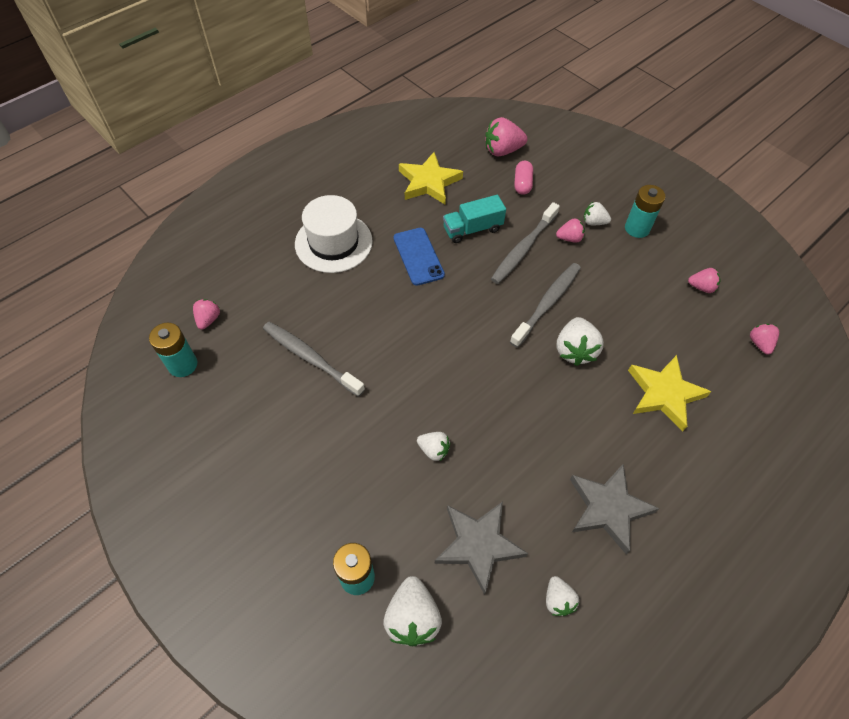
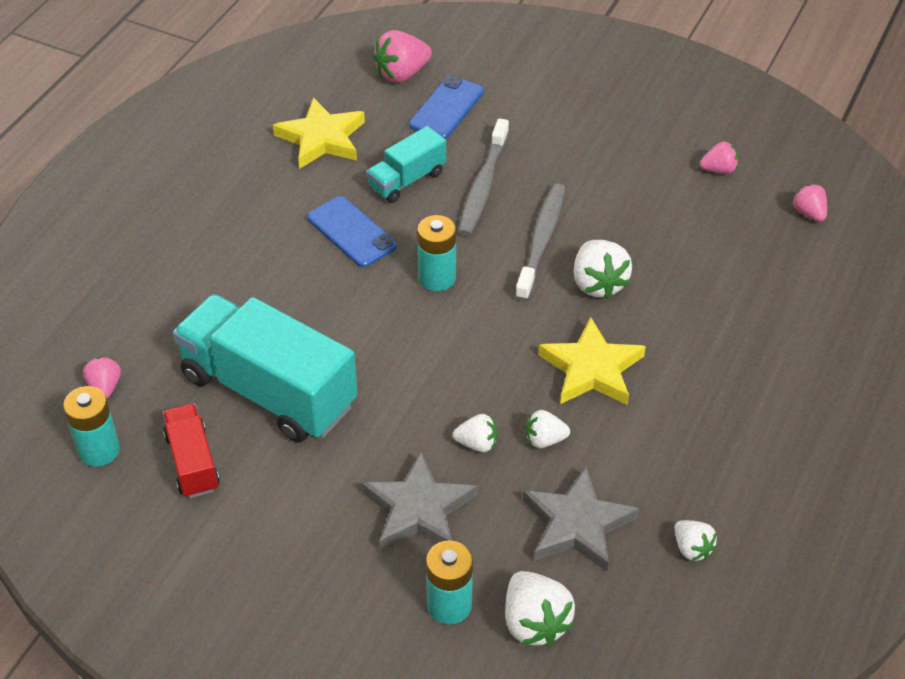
camera: 20 degrees left, 10 degrees down
grey toothbrush [263,322,365,397] -> turquoise truck [173,294,358,442]
white hat [295,195,373,273] -> none
pink capsule [514,161,533,195] -> blue phone [409,76,484,139]
pink strawberry [556,218,585,243] -> none
grey star [570,464,660,554] -> grey star moved to [362,452,477,550]
white strawberry [584,202,611,225] -> white strawberry moved to [526,410,570,448]
turquoise battery [625,185,665,238] -> turquoise battery moved to [417,215,456,291]
yellow star [628,355,712,431] -> yellow star moved to [538,317,646,405]
none -> red truck [163,403,220,498]

